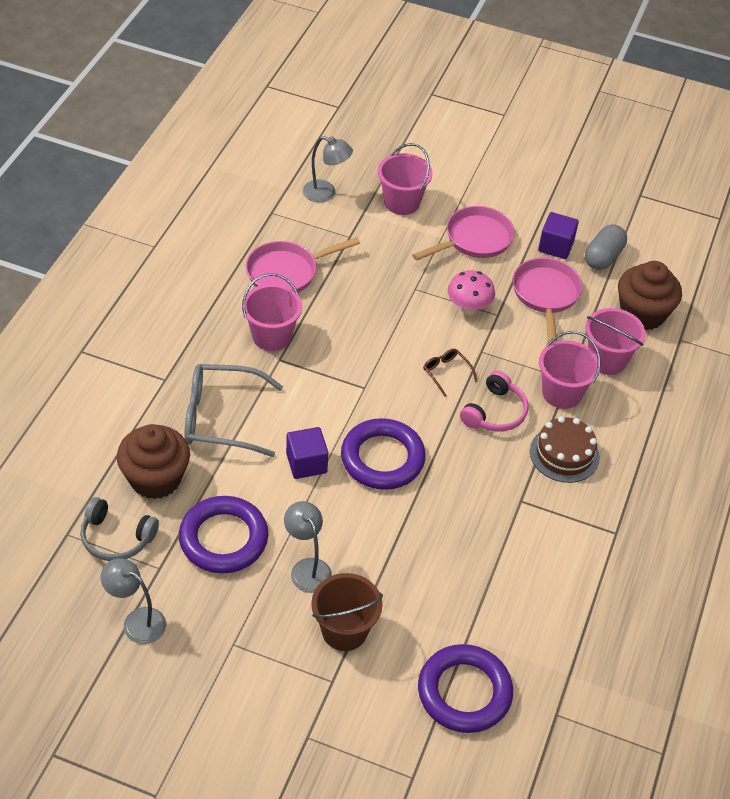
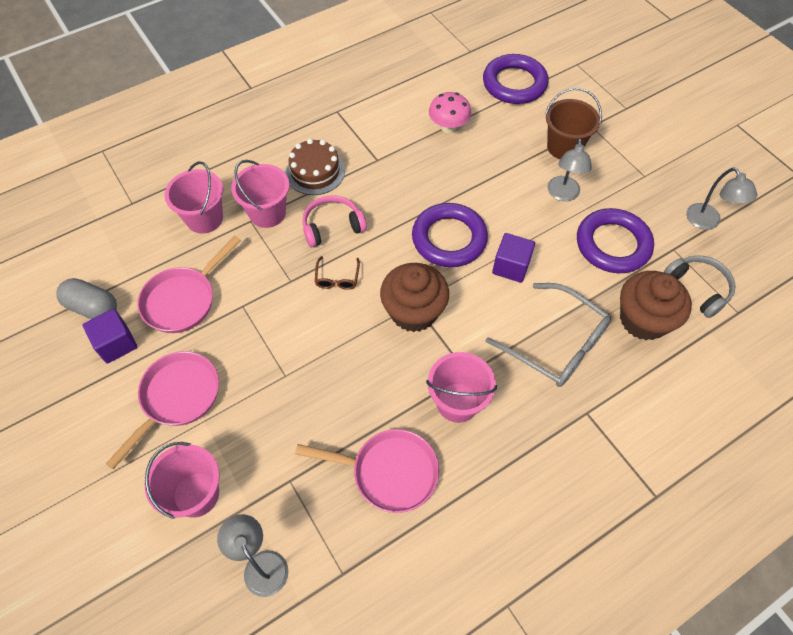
camera: 140 degrees left, 10 degrees up
pink pan [412,206,515,260] -> pink pan turned 120 degrees clockwise [106,351,219,469]
pink mushroom [448,270,495,315] -> pink mushroom moved to [429,92,471,133]
grey capsule [585,224,627,270] -> grey capsule turned 45 degrees clockwise [56,278,117,319]
brown cupcake [618,261,682,330] -> brown cupcake moved to [380,263,449,332]

